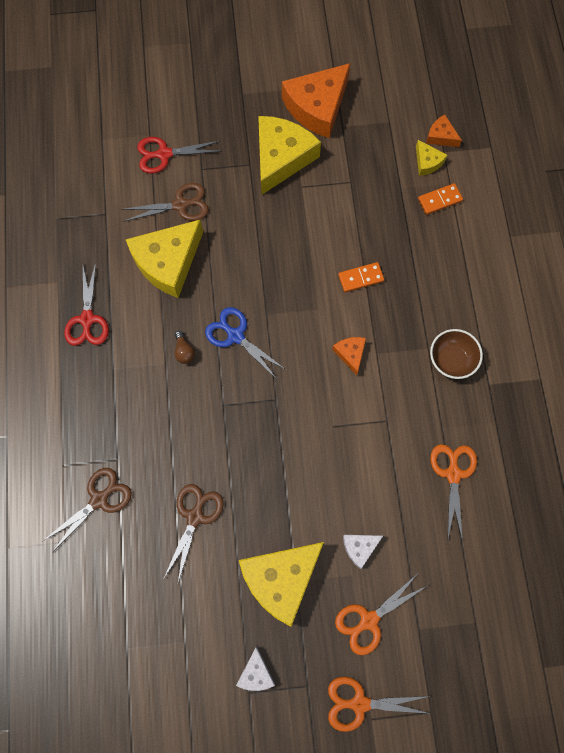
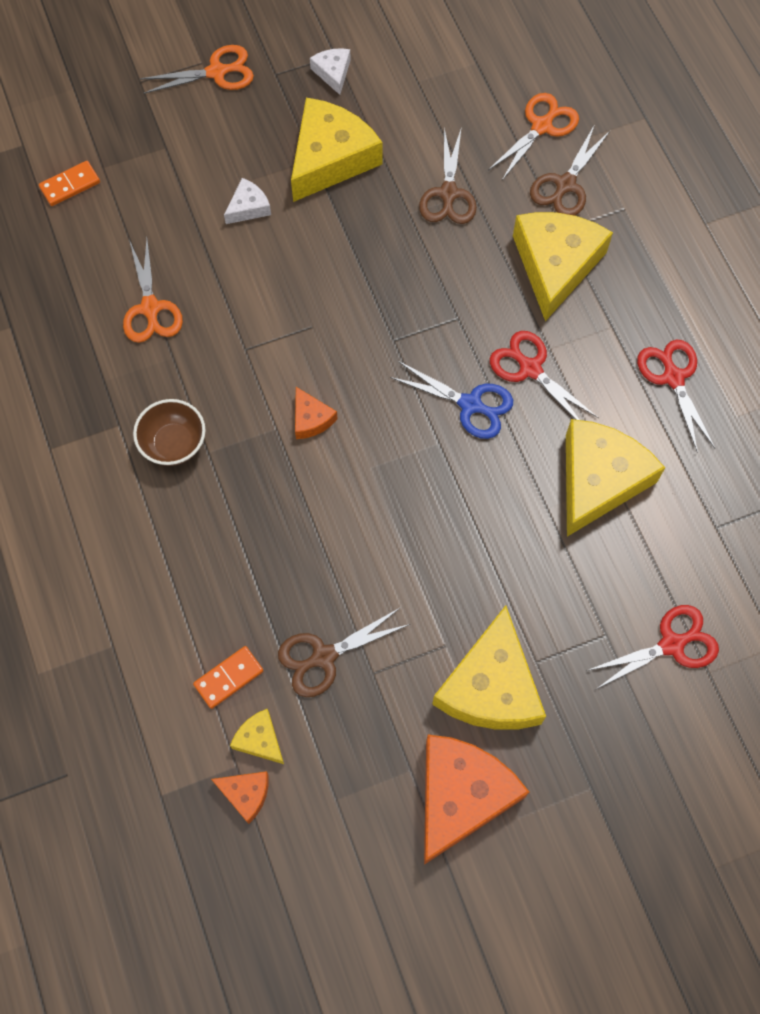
camera: 165 degrees right, 5 degrees down
brown scissors [121,183,209,222] -> brown scissors moved to [278,607,410,697]
brown light bulb [174,331,195,364] -> red scissors [490,331,599,420]
orange scissors [335,573,427,655] -> orange scissors moved to [488,93,579,180]
orange domino [338,262,384,292] -> orange domino moved to [39,161,100,206]
none -> yellow cheese [513,212,613,321]

